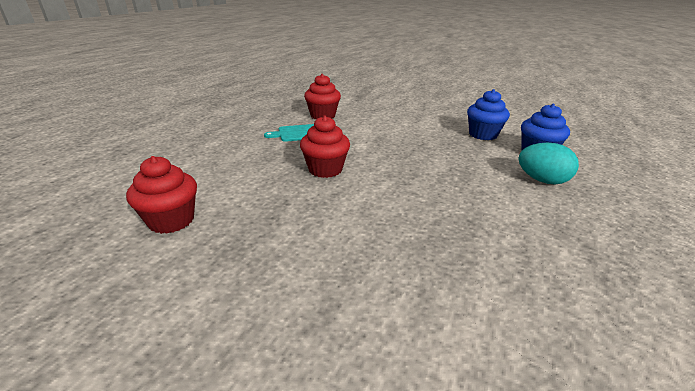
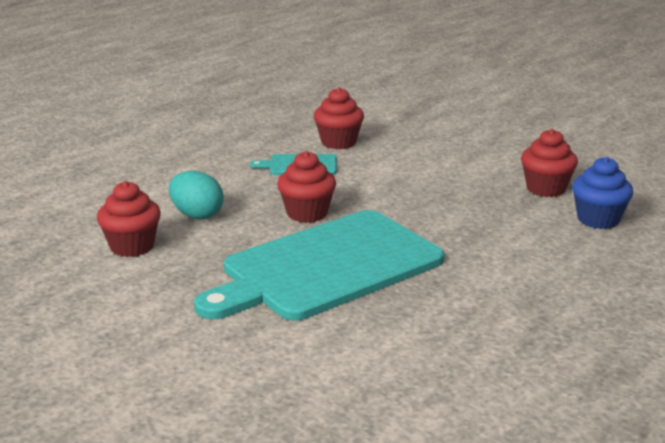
camera: 15 degrees right, 5 degrees down
blue cupcake [467,89,510,140] -> red cupcake [521,129,578,197]
turquoise egg [519,143,579,184] -> turquoise egg moved to [169,171,223,220]
none -> turquoise cutting board [194,210,444,321]

